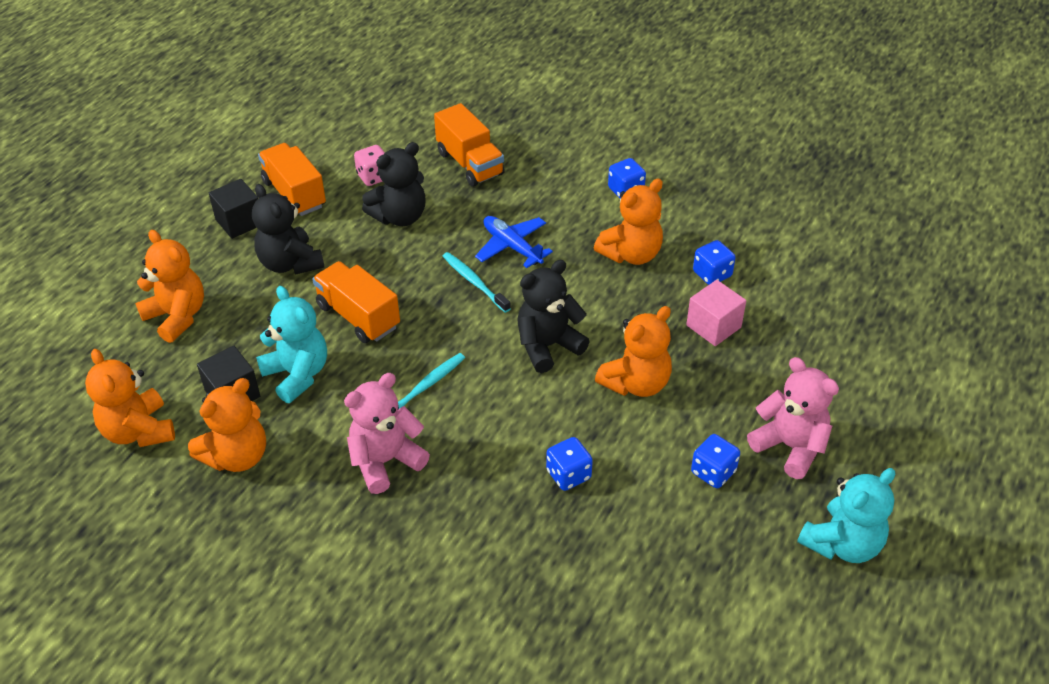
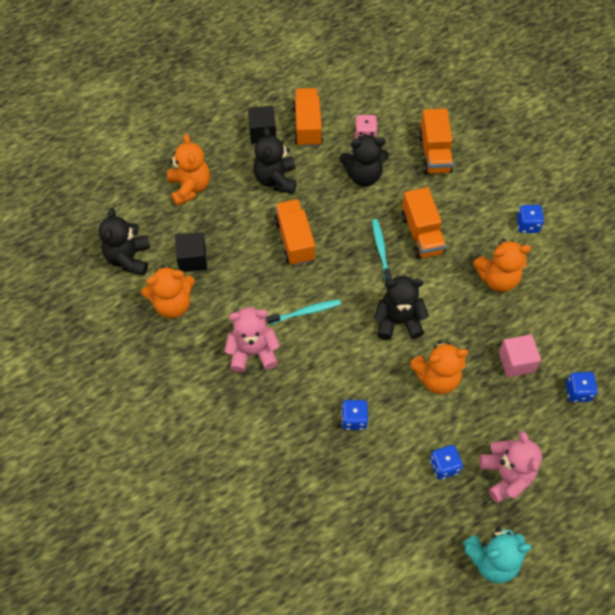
camera: 30 degrees right, 15 degrees up
orange teddy bear [85,349,175,447] -> black teddy bear [99,208,150,276]
turquoise teddy bear [256,286,327,403] -> none
blue plane [475,216,553,268] -> orange truck [401,187,446,259]
blue dice [693,240,735,285] -> blue dice moved to [566,372,598,402]

